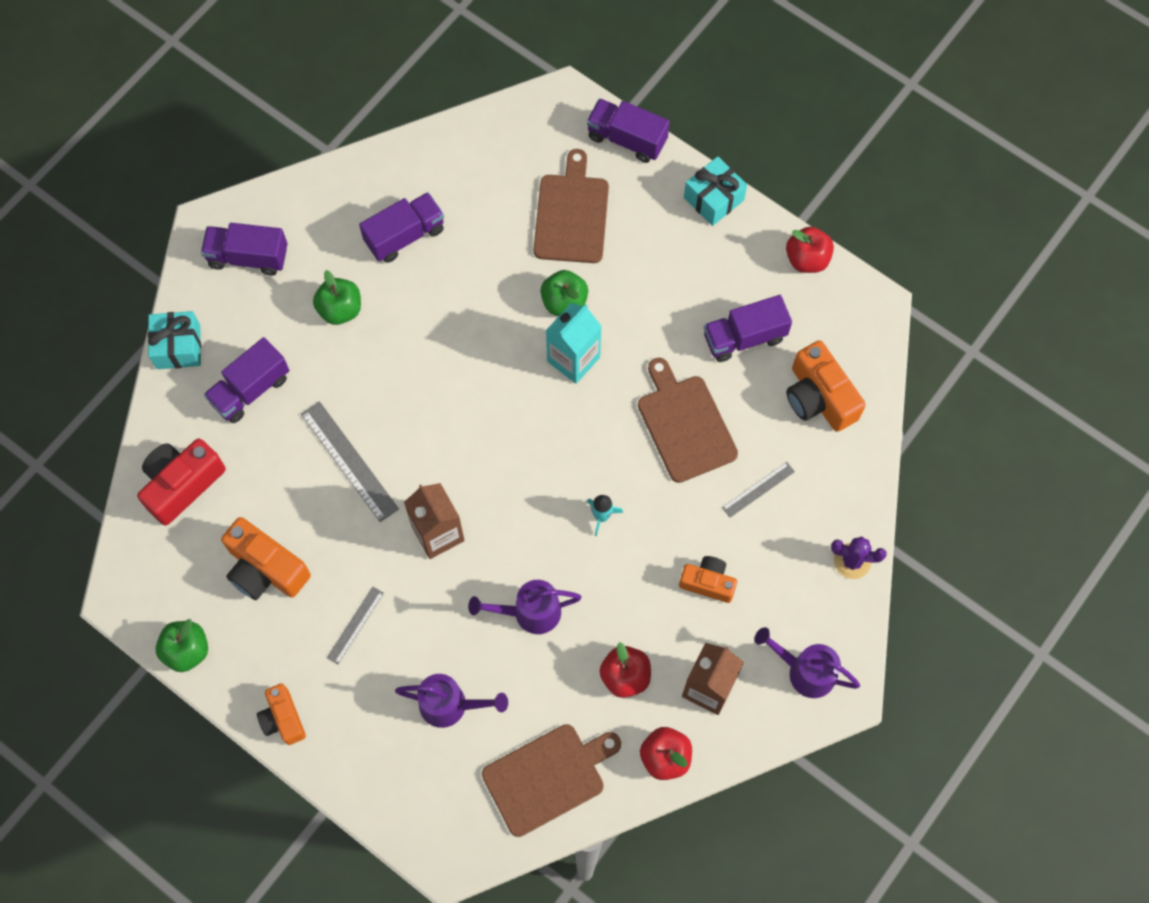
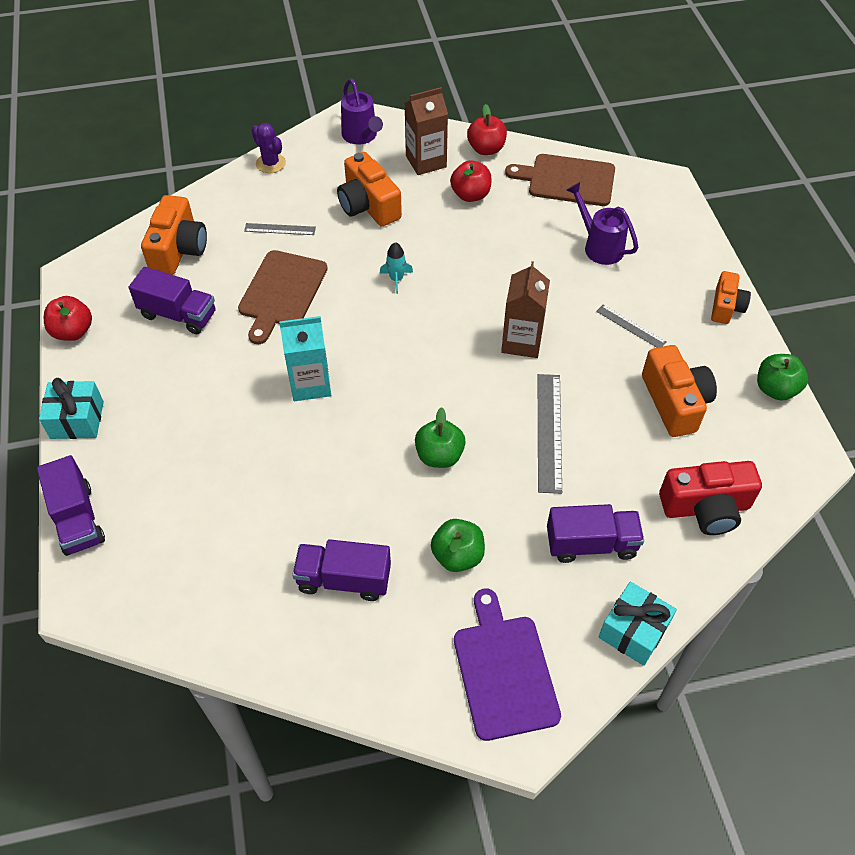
camera: 140 degrees left, 15 degrees down
purple truck [201,223,287,276] -> purple cutting board [454,589,561,741]
grey ruler [327,587,384,665] -> grey ruler turned 60 degrees clockwise [596,304,666,348]
purple watering can [468,580,582,634] -> none
brown cutting board [534,149,609,263] -> none
green apple [540,270,588,316] -> green apple moved to [415,407,466,468]
orange camera [679,556,737,603] -> orange camera [337,152,402,227], size x1.58

